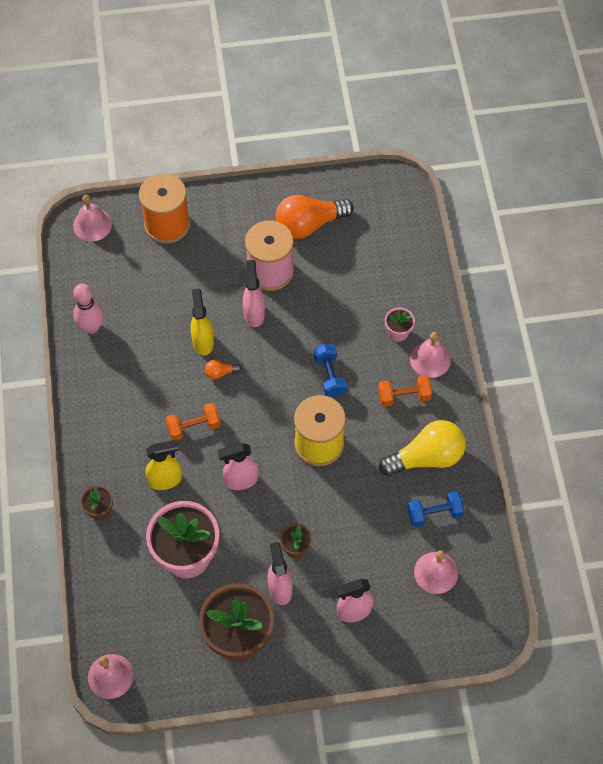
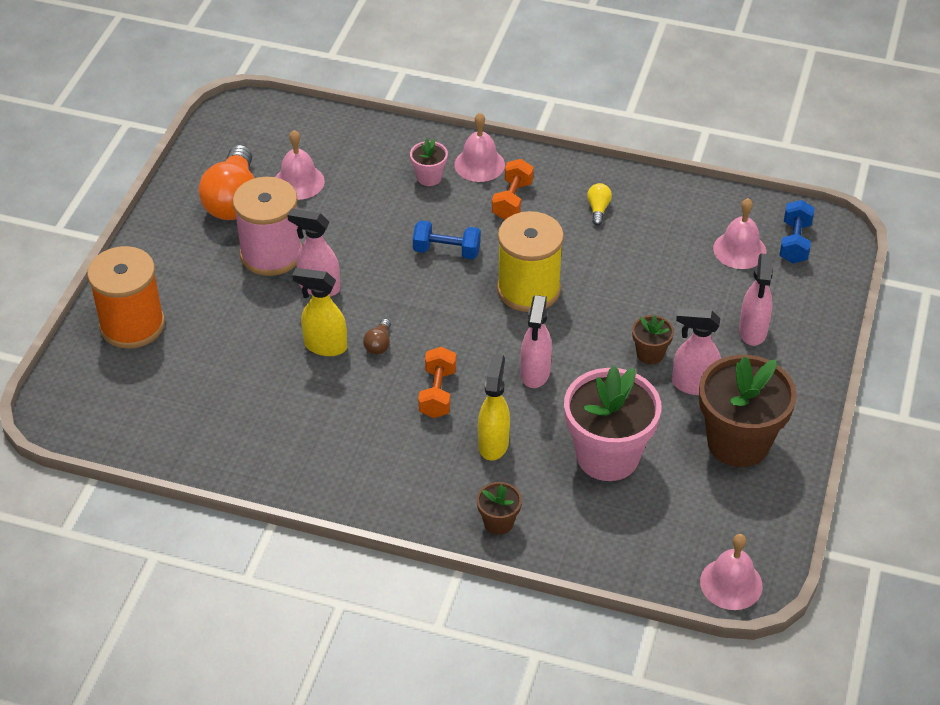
camera: 65 degrees left, 15 degrees down
pink bell [73,195,112,241] -> pink bell moved to [276,130,325,200]
pink bowling pin [73,284,104,334] -> none
orange light bulb [205,360,241,379] -> brown light bulb [363,319,391,355]
yellow light bulb [379,420,466,476] -> yellow light bulb [587,183,612,226], size x0.43
blue dumbbell [408,491,465,527] -> blue dumbbell moved to [779,200,815,263]

